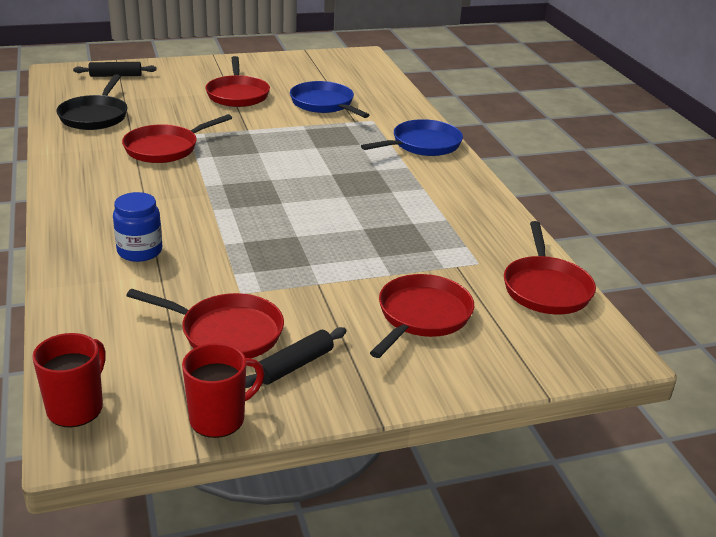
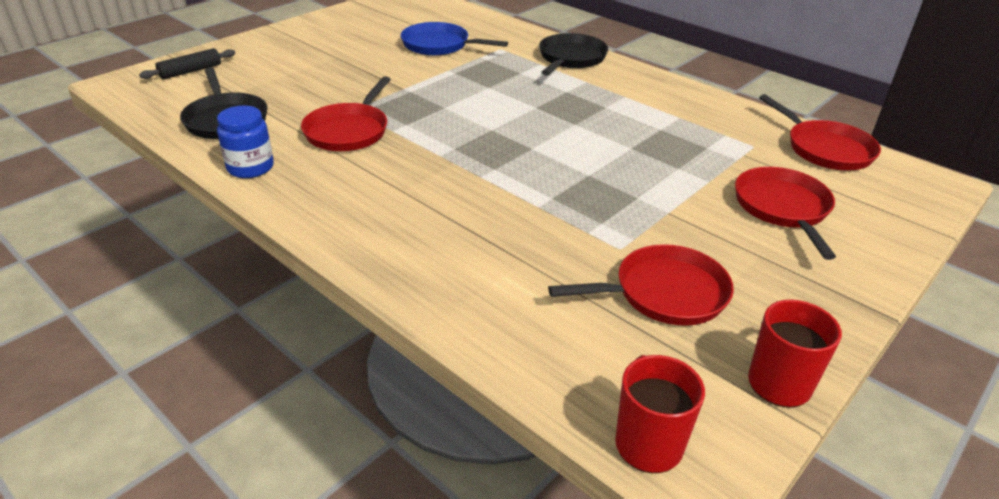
camera: 30 degrees left, 5 degrees up
blue jar [113,192,162,262] -> blue jar moved to [217,106,274,178]
red pan [205,56,270,107] -> none
black rolling pin [245,327,347,388] -> none
blue pan [361,119,463,156] -> black pan [539,33,608,76]

